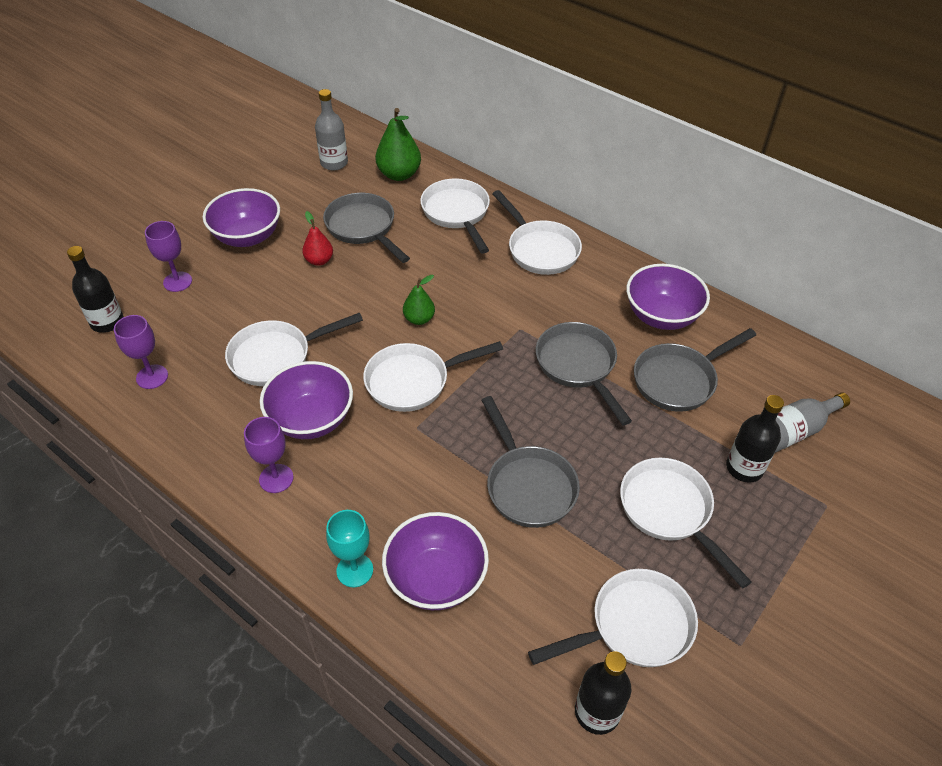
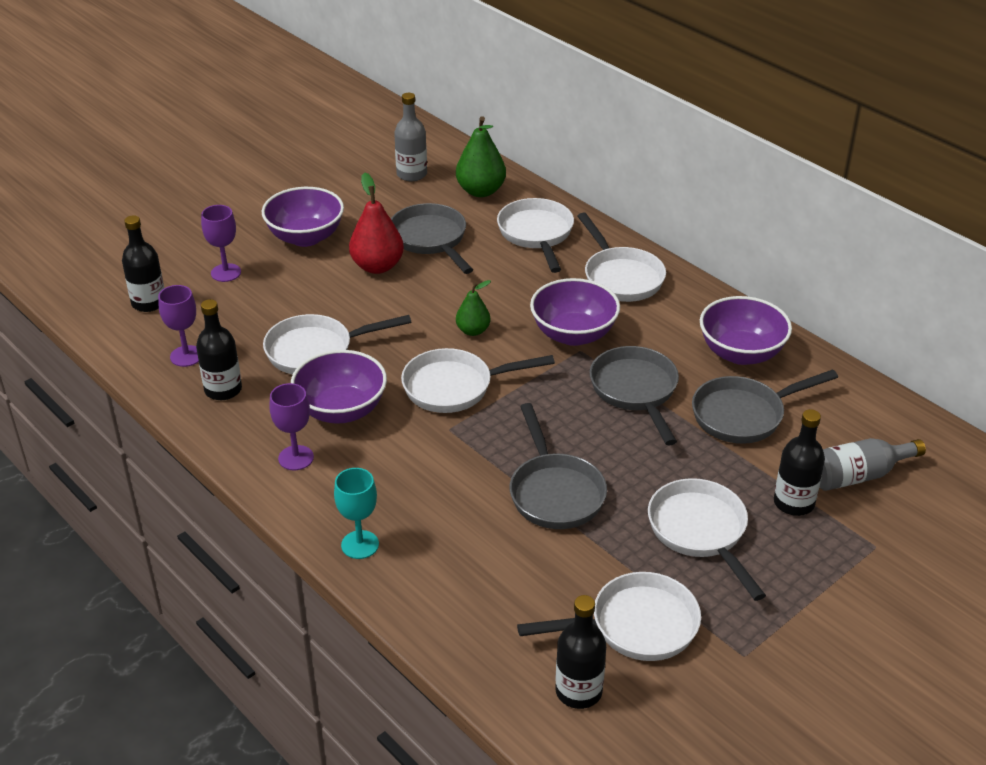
camera: 10 degrees right, 10 degrees down
red pear [302,211,333,266] -> red pear [349,172,404,274], size x1.65
purple bowl [382,512,489,610] -> purple bowl moved to [530,278,620,346]
none -> black bottle [196,299,242,400]

